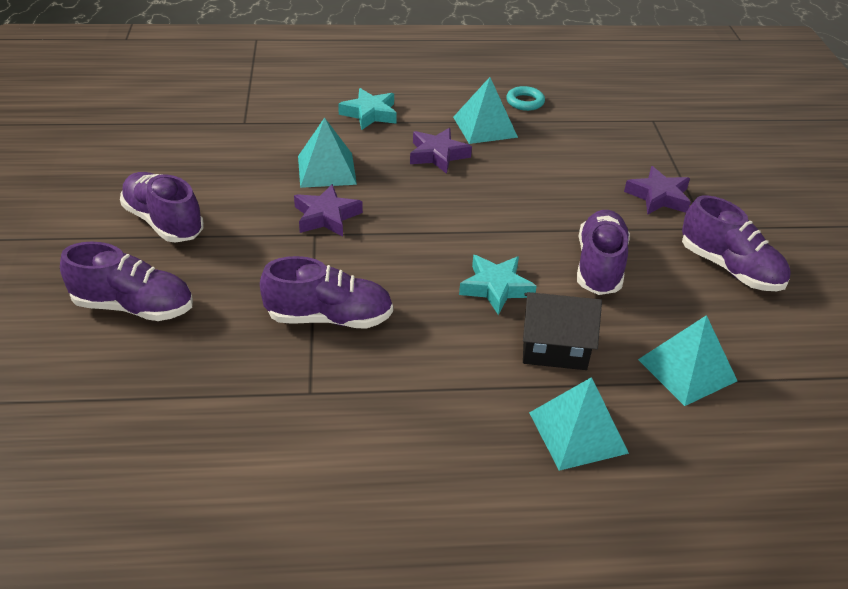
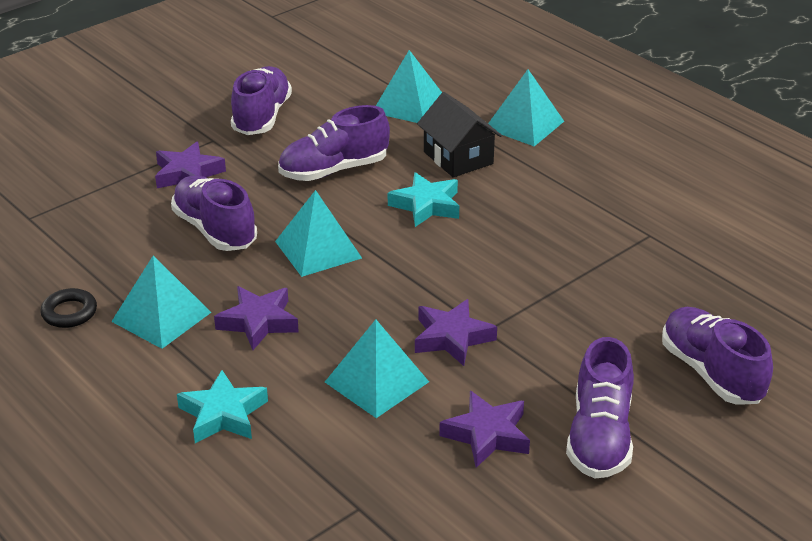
camera: 125 degrees left, 5 degrees down
purple shoe [260,256,393,329] -> purple shoe moved to [171,176,257,251]
turquoise ring [506,86,545,111] -> black ring [41,288,97,328]
none -> turquoise pyramid [275,190,362,277]
none -> purple star [439,391,530,468]

